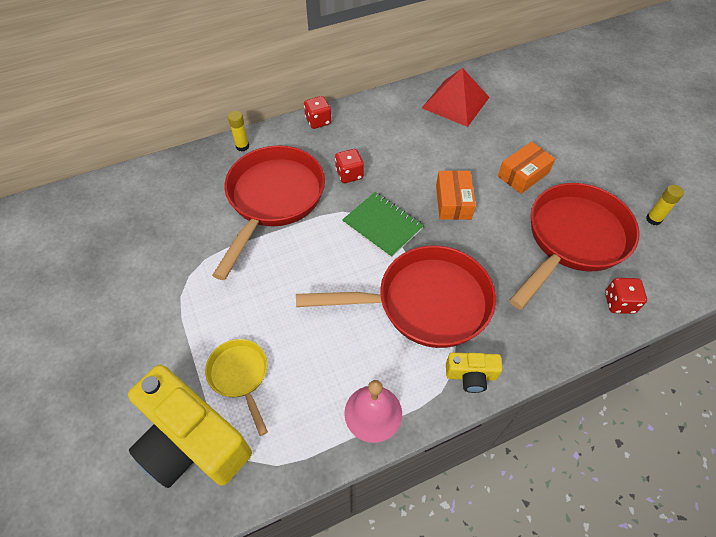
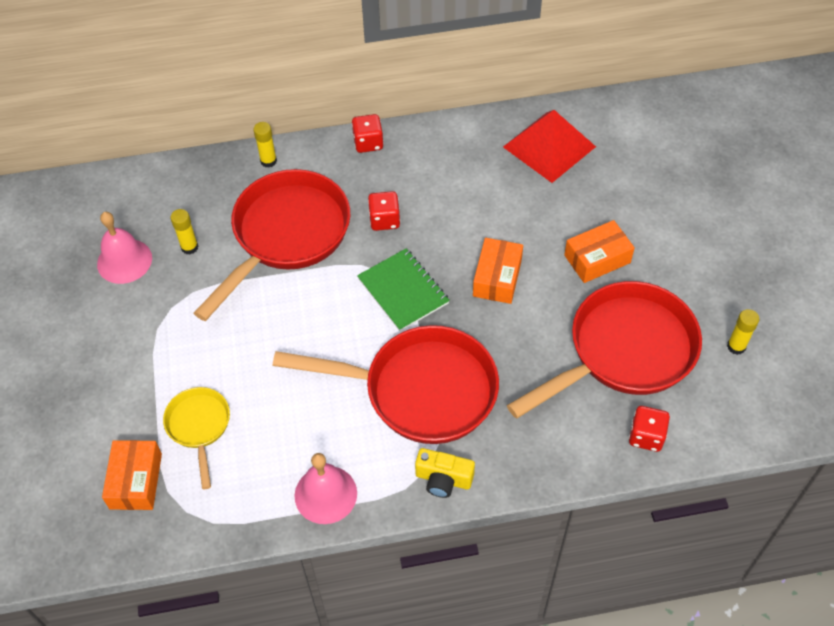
camera: 15 degrees right, 0 degrees up
yellow camera [128,365,252,488] -> orange box [102,440,162,510]
none -> pink bell [97,212,152,284]
none -> yellow glue stick [171,209,198,255]

